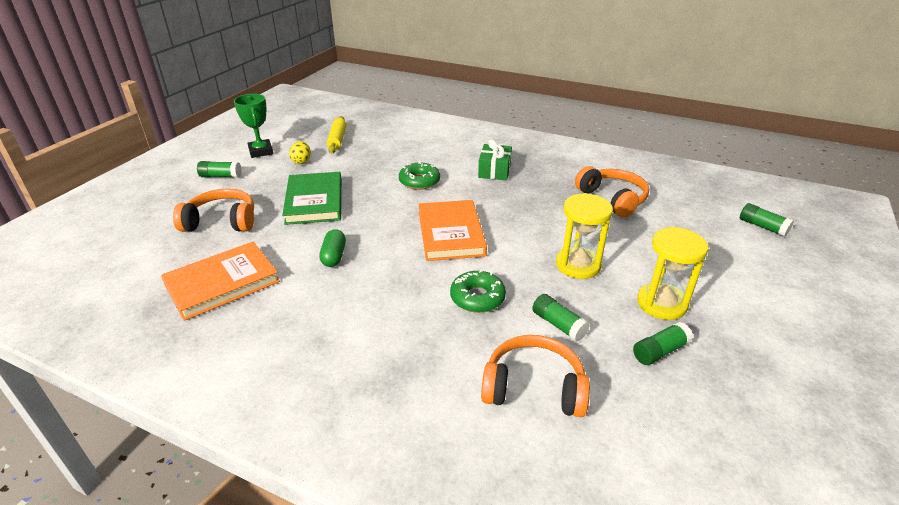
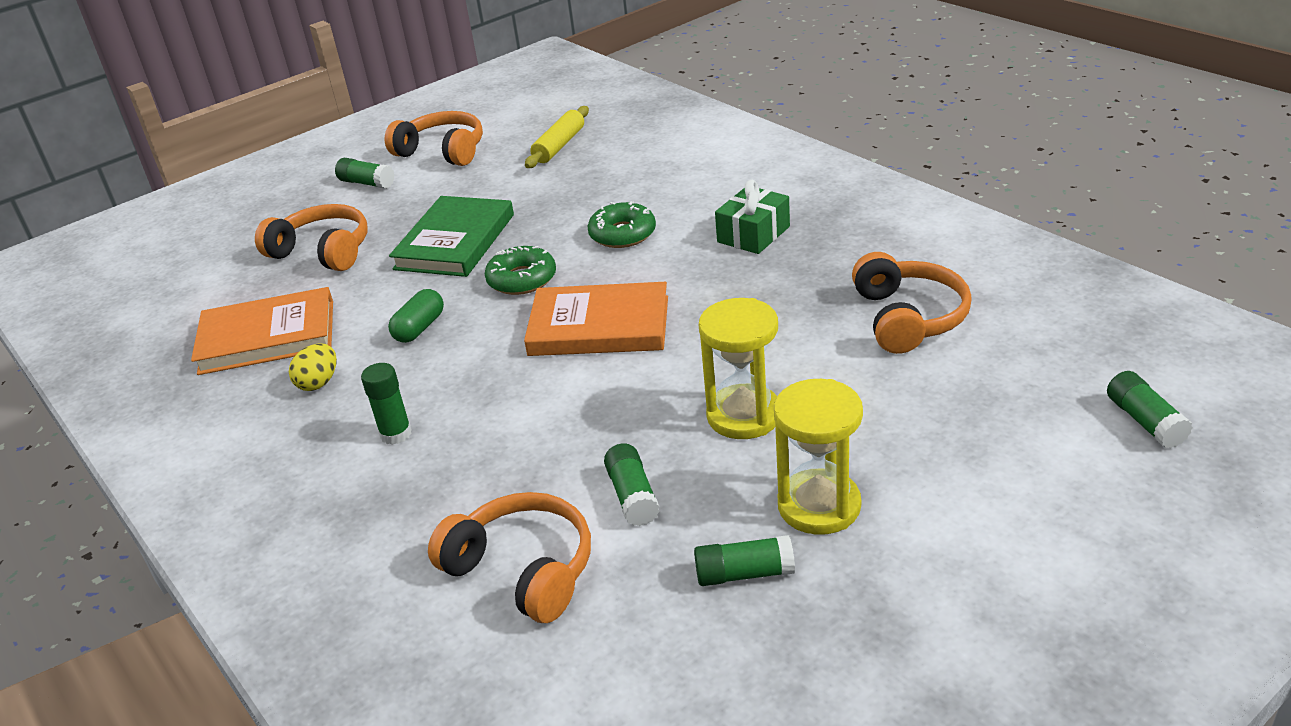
camera: 30 degrees right, 0 degrees up
green trophy [234,94,273,158] -> orange headphones [385,111,483,166]
yellow egg [289,141,311,164] -> yellow egg moved to [289,343,337,391]
orange book [418,200,487,261] -> orange book turned 75 degrees clockwise [524,282,668,356]
green donut [450,270,506,313] -> green donut moved to [485,246,556,295]
none -> green glue stick [361,363,412,445]

